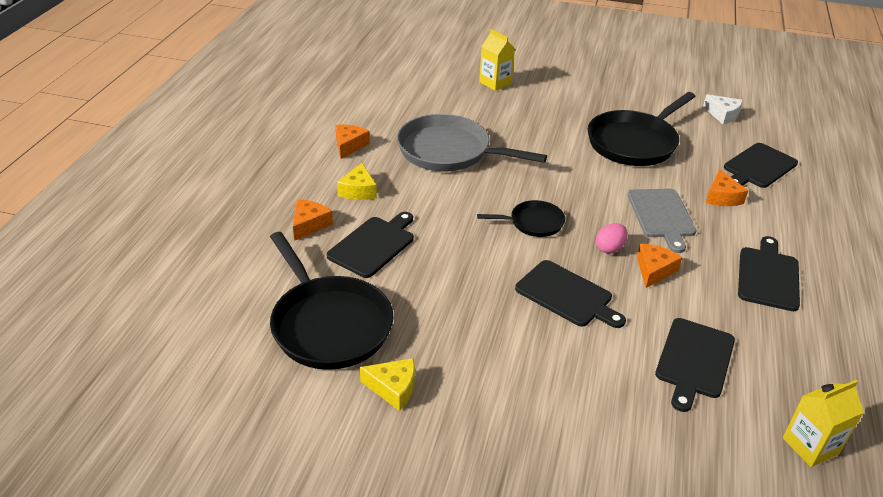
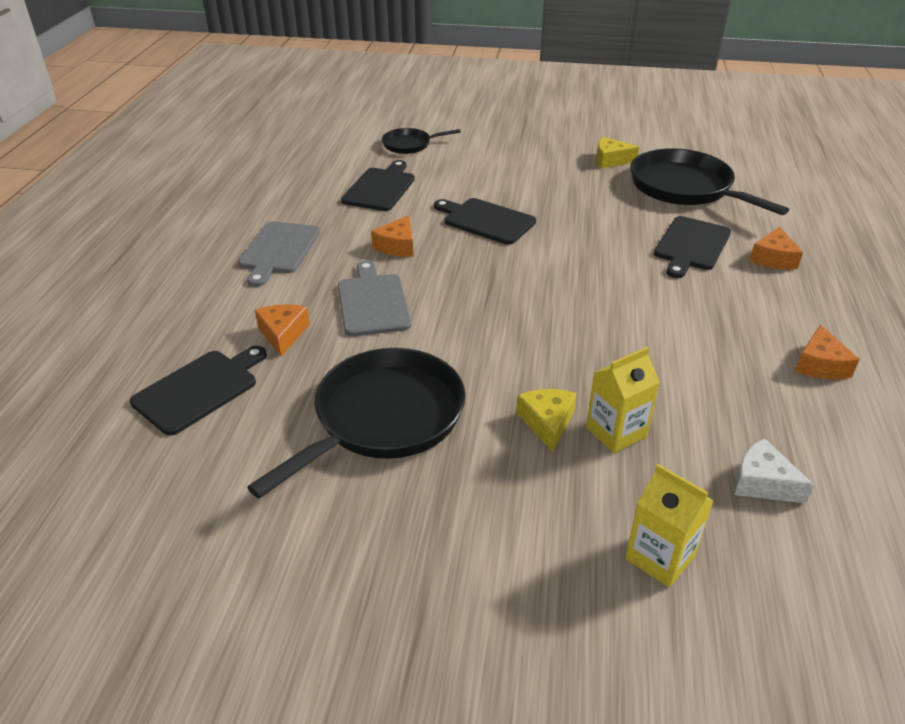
camera: 175 degrees right, 0 degrees up
yellow cheese [337,163,377,200] -> yellow cheese moved to [517,389,577,452]
grey pan [397,114,547,171] -> none
black pan [477,200,565,237] -> black pan moved to [382,128,461,154]
pink egg [596,223,628,254] -> none
white cheese [703,94,743,125] -> white cheese moved to [734,438,814,503]
black cutting board [738,236,800,311] -> grey cutting board [238,221,320,287]
yellow carton [783,380,864,467] -> yellow carton moved to [586,347,660,453]

